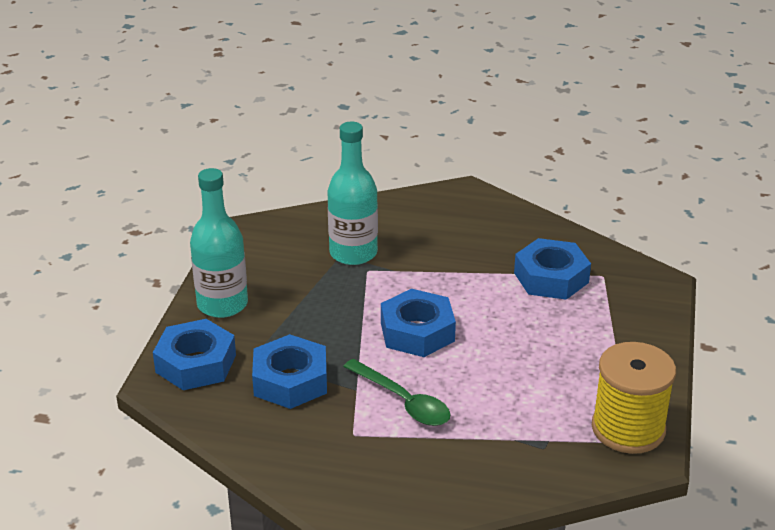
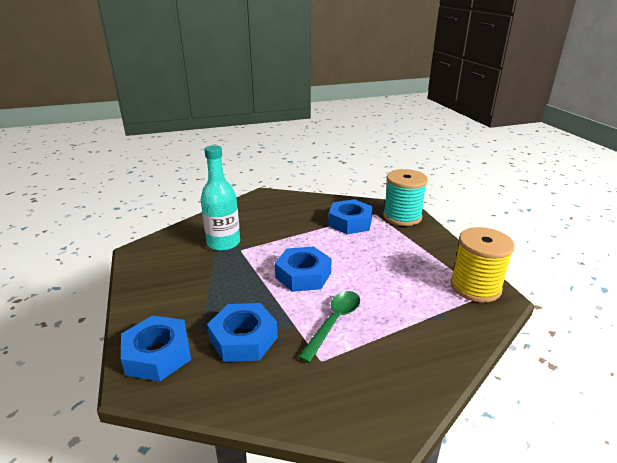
camera: 30 degrees left, 5 degrees down
turquoise bottle [190,168,248,318] -> none
green spoon [343,359,451,426] -> green spoon turned 75 degrees counterclockwise [298,291,360,363]
none -> turquoise spool [383,169,428,226]

